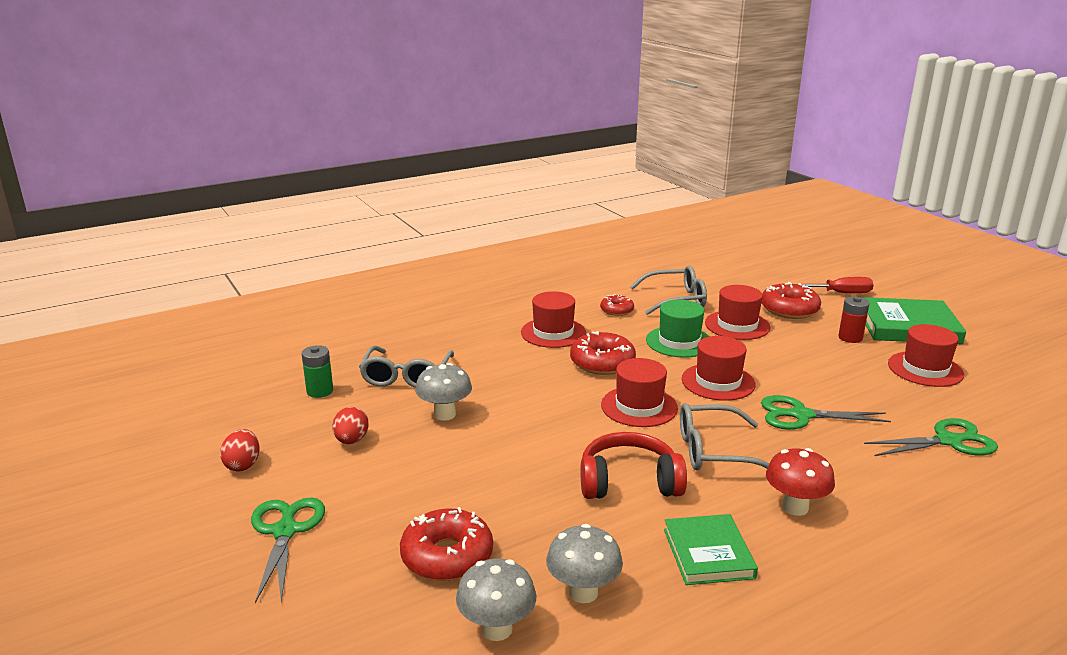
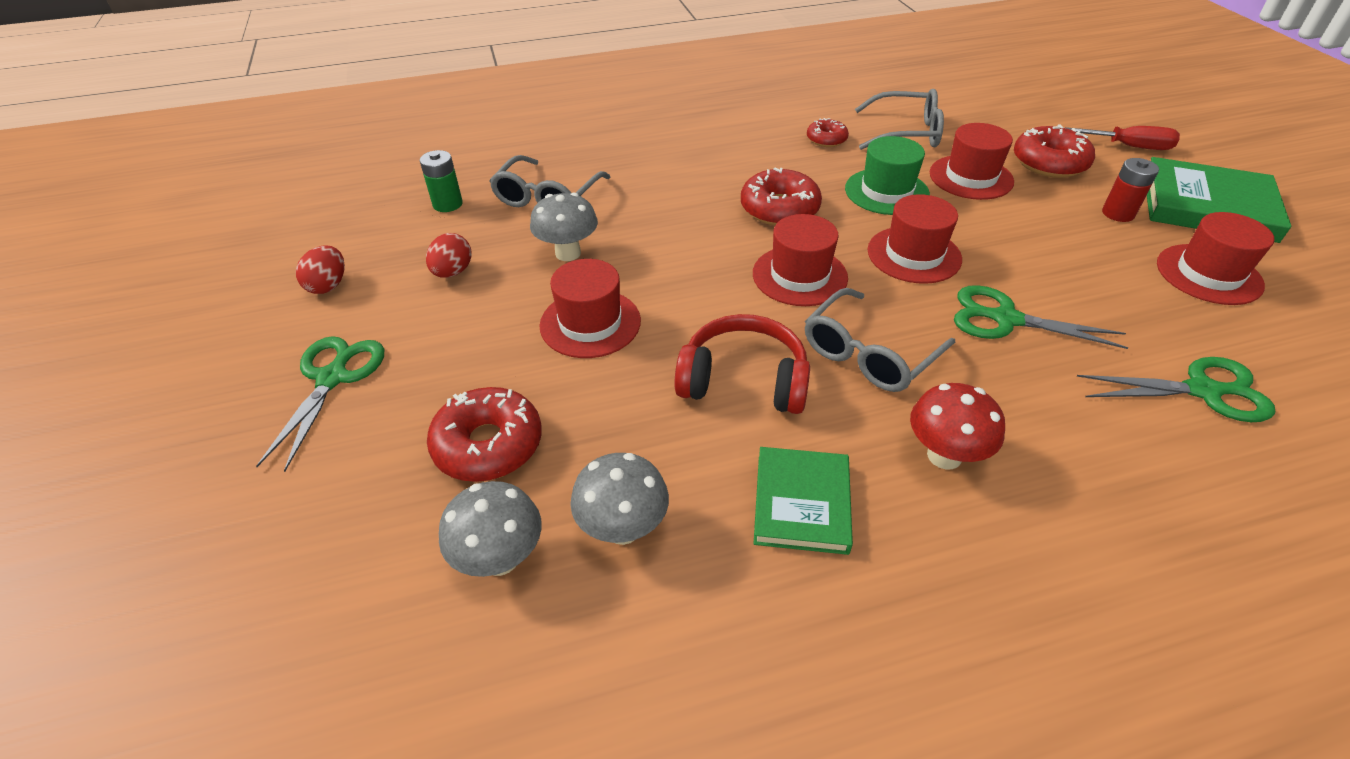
camera: 15 degrees right, 20 degrees up
red hat [521,291,586,348] -> red hat moved to [539,259,641,358]
grey glasses [680,403,770,470] -> grey glasses turned 60 degrees counterclockwise [805,288,955,392]

